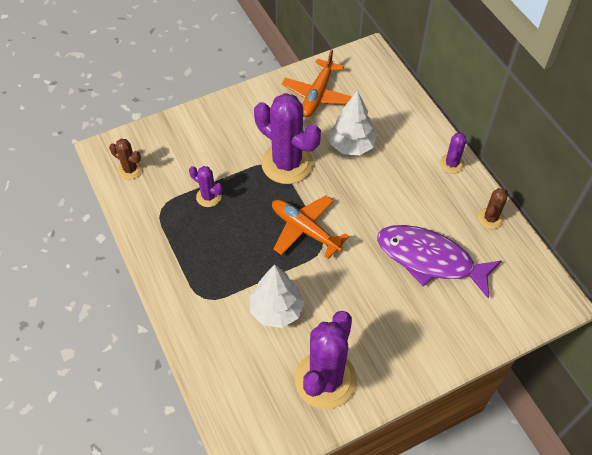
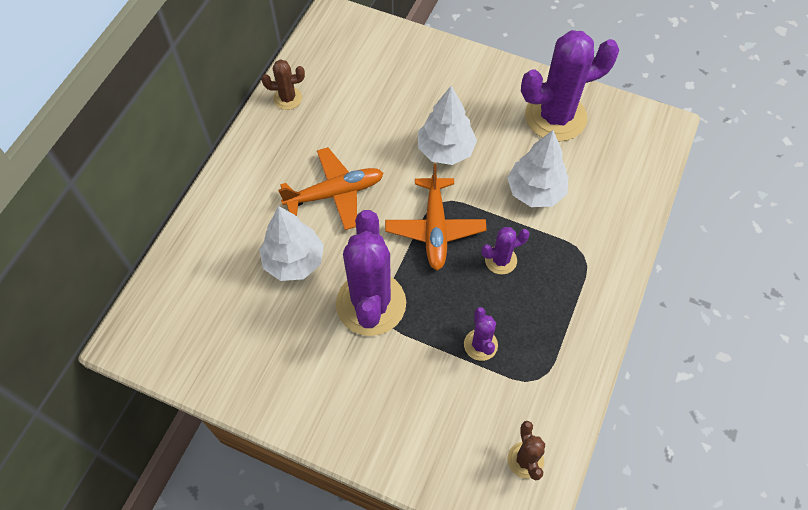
camera: 130 degrees left, 5 degrees up
orange plane [282,49,352,117] -> orange plane moved to [278,147,383,230]
purple fish [377,225,502,298] -> none
purple cactus [440,133,466,174] -> purple cactus moved to [481,227,530,275]
none -> white tree [418,86,477,165]

